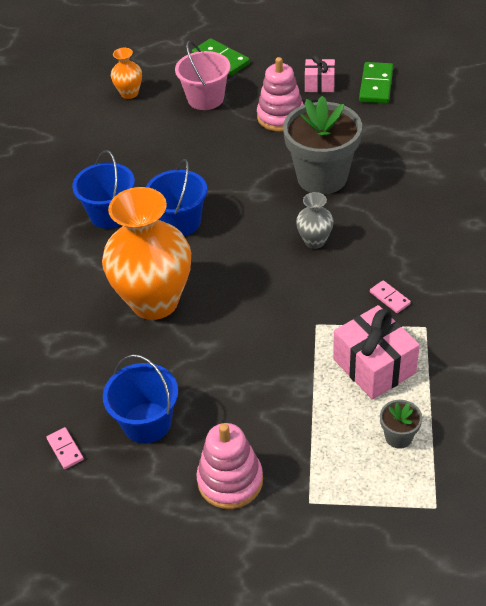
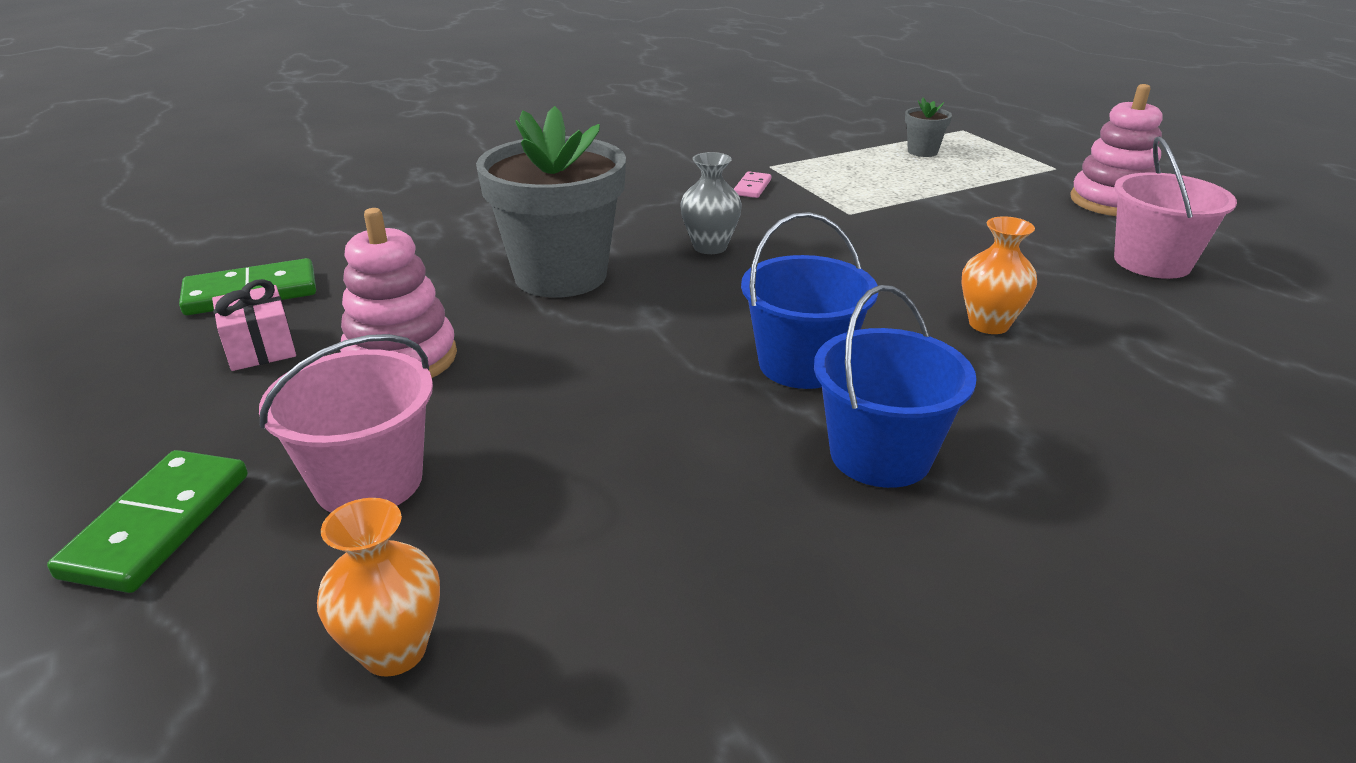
camera: 125 degrees left, 15 degrees down
pink domino [46,427,84,469] -> none
orange vase [102,187,191,320] -> orange vase [962,216,1037,334], size x0.45
blue bucket [103,354,178,443] -> pink bucket [1114,136,1237,279]
pink gift [333,305,420,400] -> none

